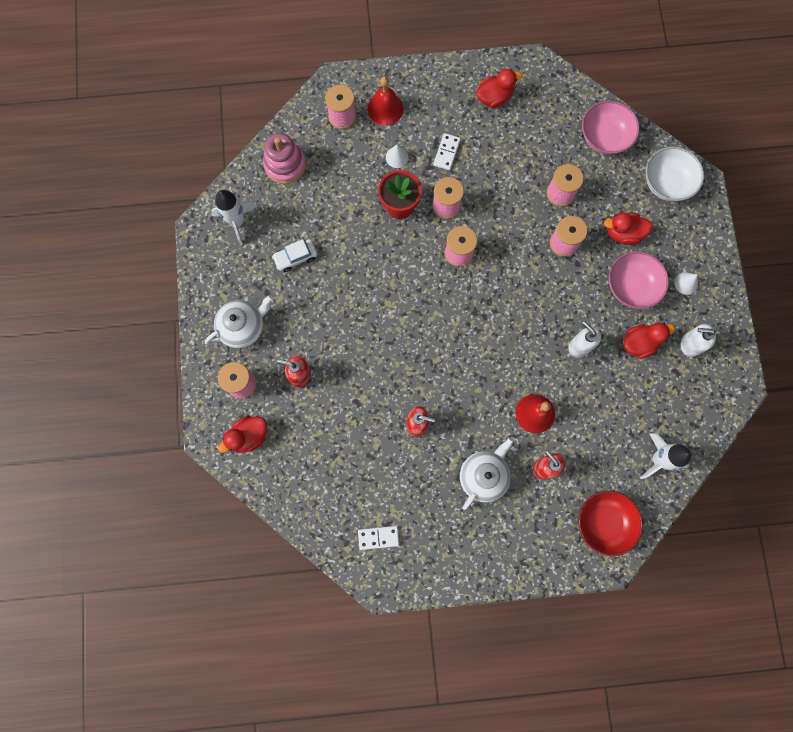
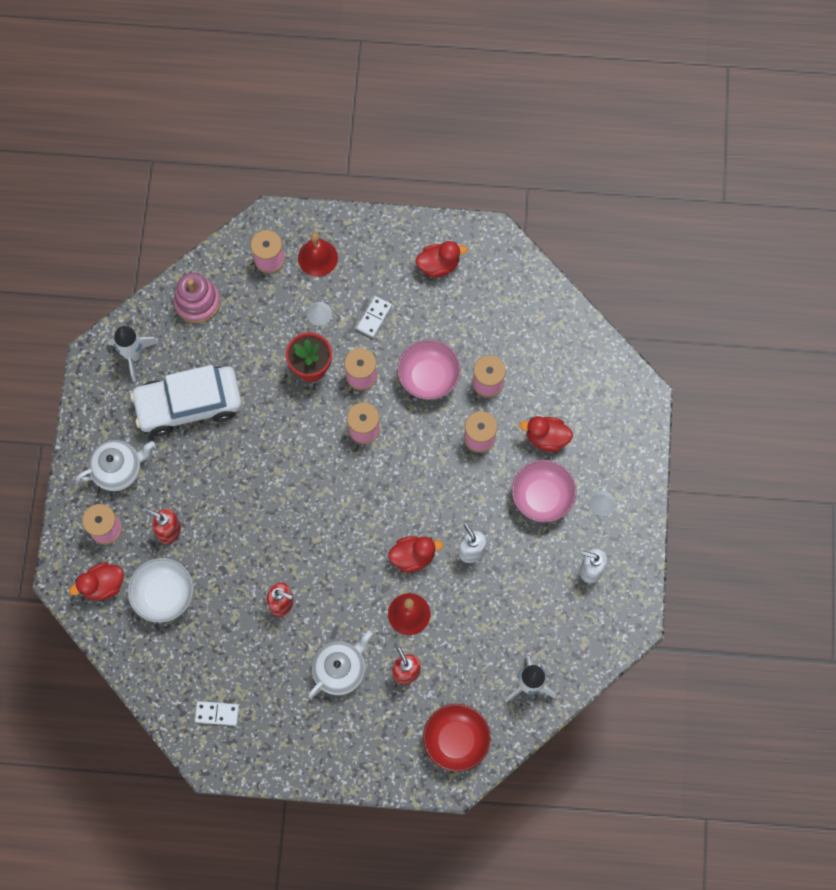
camera: 10 degrees right, 5 degrees down
white car [272,239,317,272] -> white car [130,365,242,436], size x2.27
pink bowl [582,101,640,155] -> pink bowl moved to [397,340,461,400]
red duck [623,322,675,359] -> red duck moved to [388,536,443,572]
white bowl [646,147,704,202] -> white bowl moved to [128,558,194,623]

